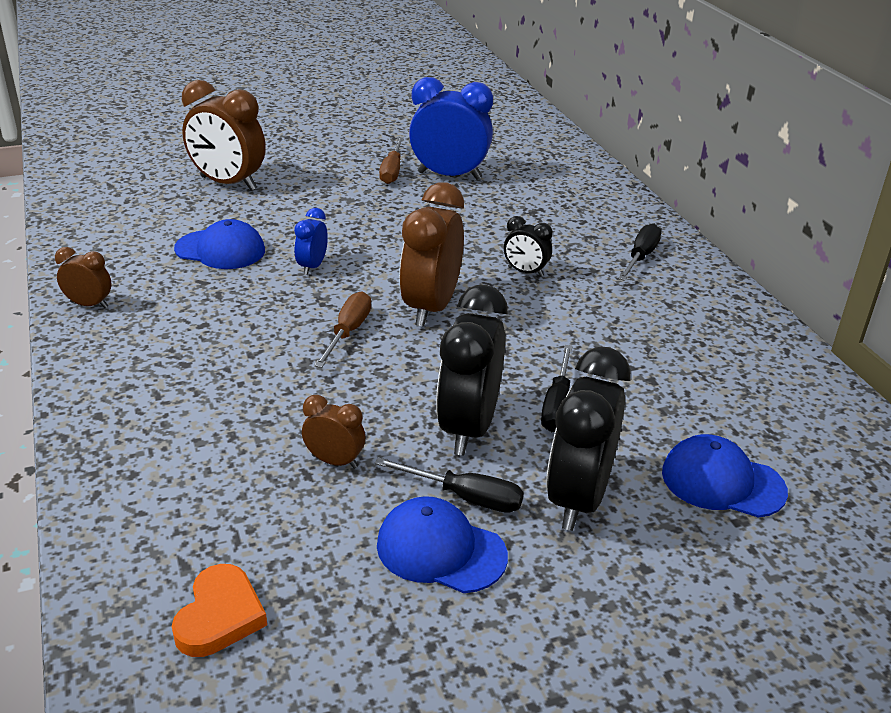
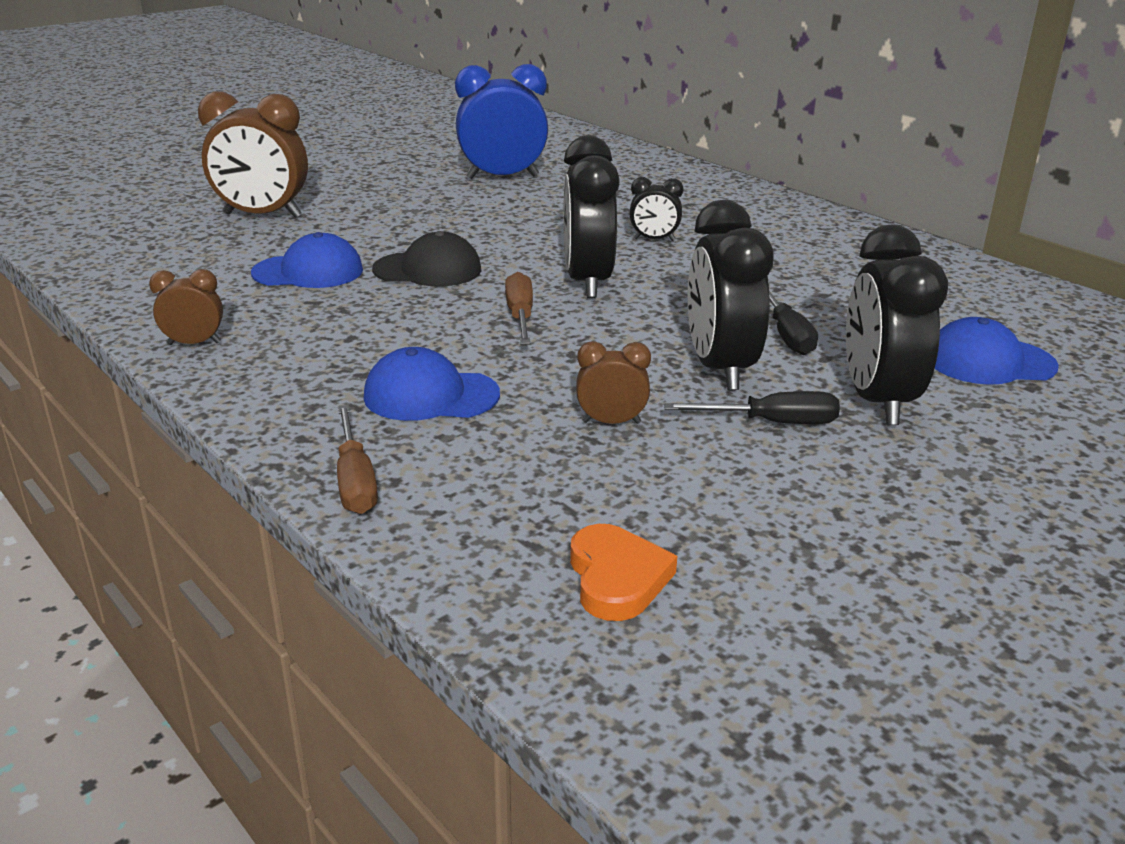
camera: 20 degrees left, 5 degrees down
blue clock [294,208,328,275] -> black cap [372,231,481,287]
blue cap [377,496,508,593] -> blue cap moved to [364,347,500,421]
brown screwdriver [379,137,404,184] -> brown screwdriver moved to [337,405,378,514]
brown clock [399,182,464,327] -> black clock [563,135,620,298]
black screwdriver [618,223,662,281] -> none

